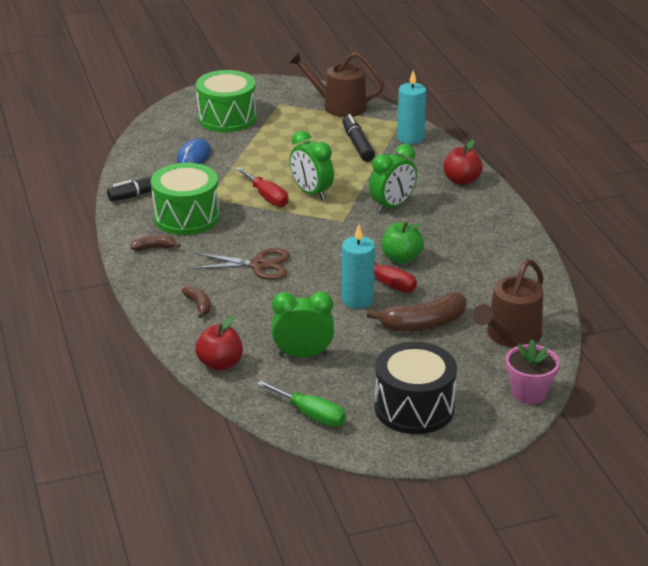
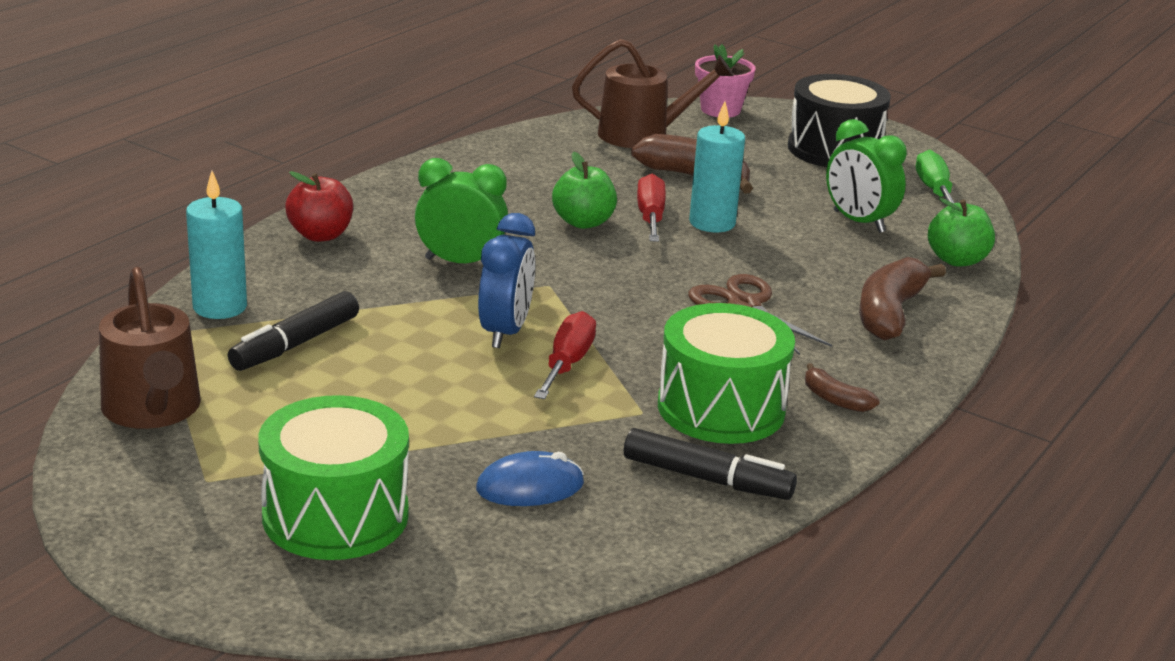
camera: 130 degrees left, 5 degrees down
brown banana [182,285,211,318] -> brown banana [859,257,946,341], size x1.93
red apple [195,316,243,371] -> green apple [928,197,995,267]
green clock [290,131,334,200] -> blue clock [478,213,535,348]

